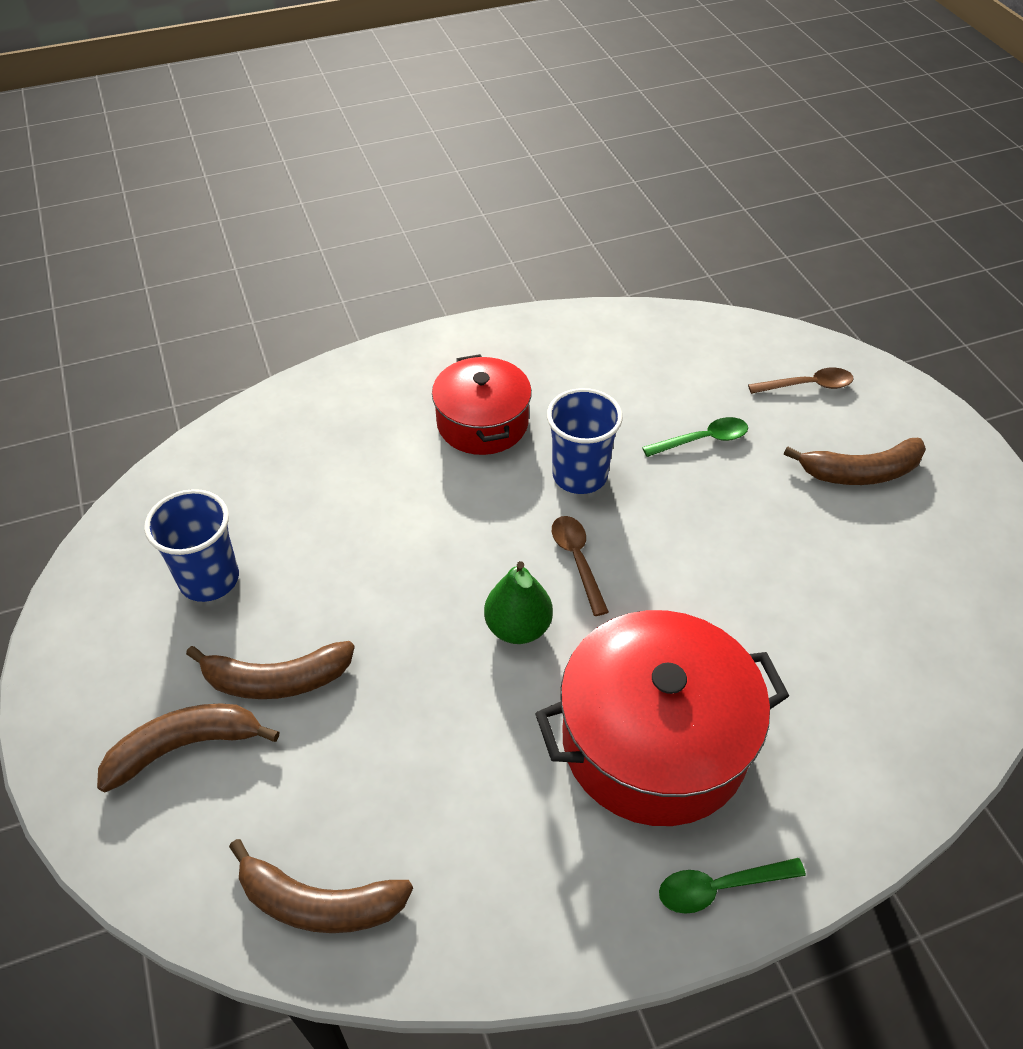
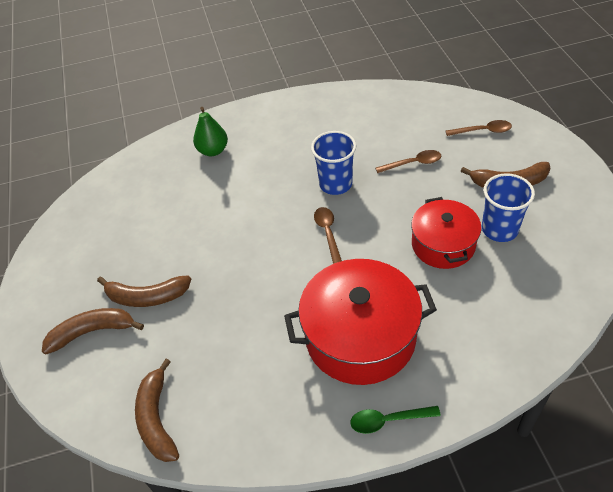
camera: 10 degrees right, 0 degrees up
blue cup [144,489,239,602] -> blue cup moved to [482,173,535,242]
brown banana [229,839,413,933] -> brown banana turned 60 degrees clockwise [135,359,179,462]
red pot [432,354,532,455] -> red pot moved to [411,197,481,269]
green pear [484,561,553,644] -> green pear moved to [193,107,228,156]
green spoon [642,417,748,457] -> brown spoon [375,150,441,173]

